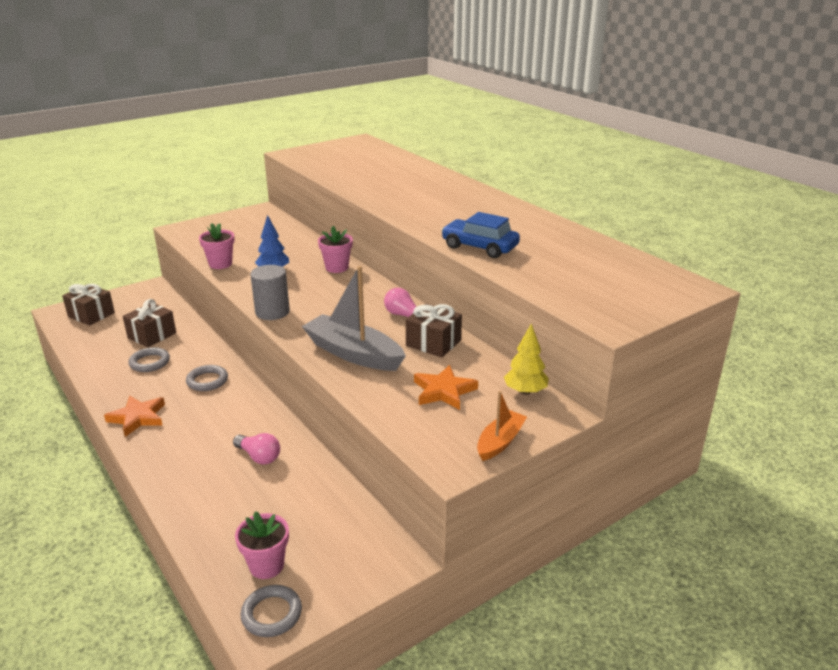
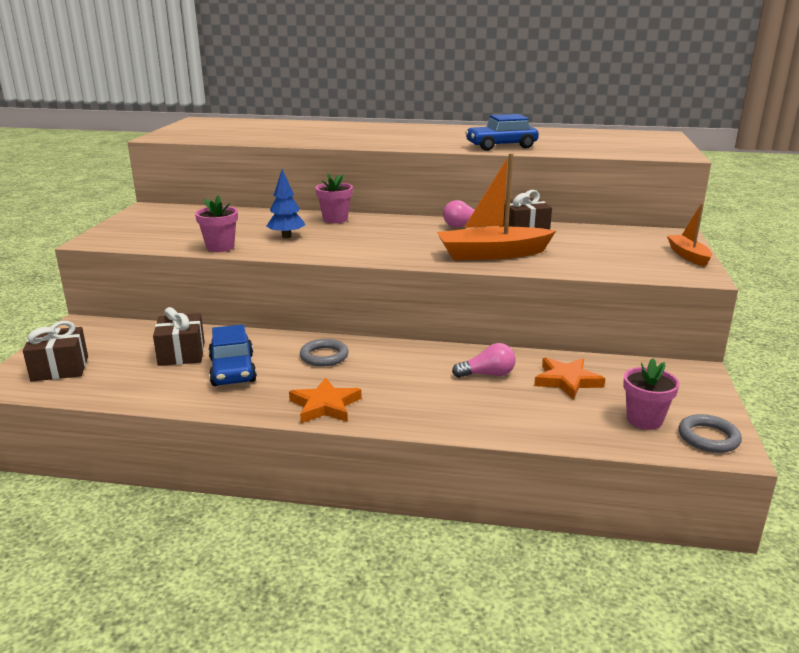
camera: 45 degrees left, 5 degrees down
grey ring [128,347,170,372] -> blue car [208,325,257,386]
grey cylinder [250,265,290,320] -> none
grey boat [302,266,406,371] -> orange boat [437,153,556,260]
orange star [414,365,478,410] -> orange star moved to [534,357,605,400]
yellow tree [504,324,549,395] -> none

